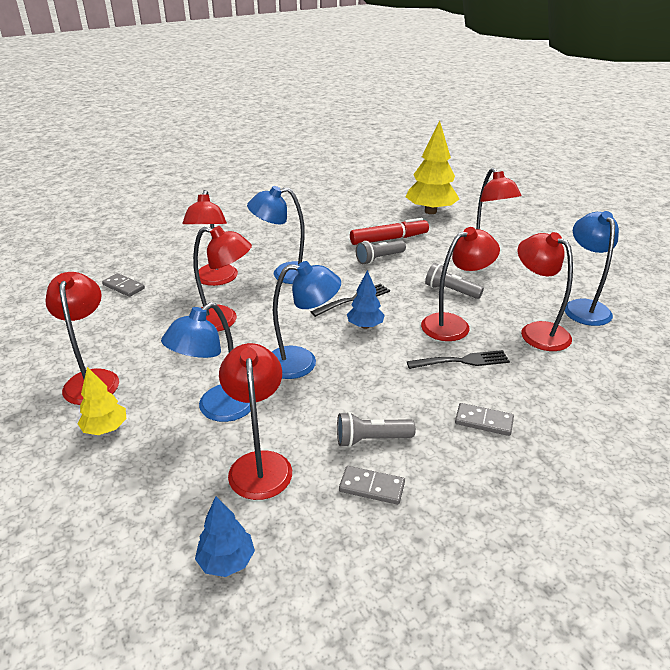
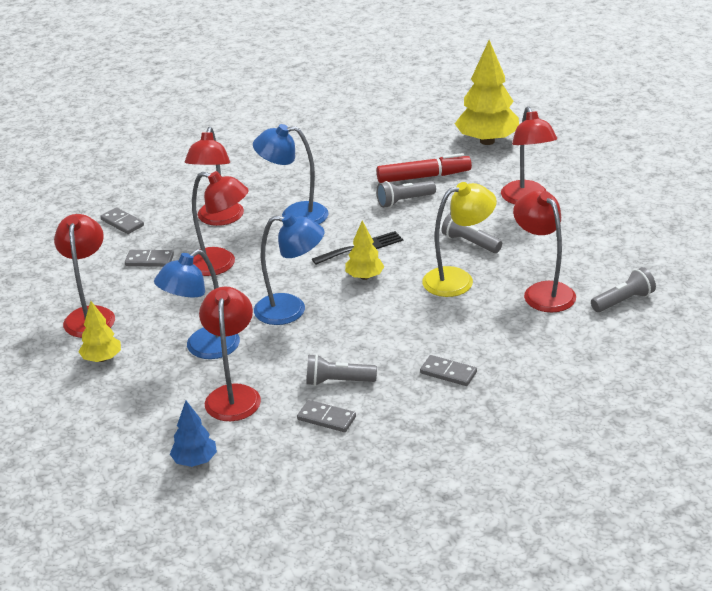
camera: 10 degrees right, 0 degrees up
blue tree [347,270,385,329] -> yellow tree [345,221,385,280]
black fork [407,350,510,369] -> none
red lamp [421,227,500,341] -> yellow lamp [422,182,497,297]
blue lamp [565,211,619,326] -> none
none -> grey domino [125,250,174,267]
none -> grey flashlight [591,267,656,312]

